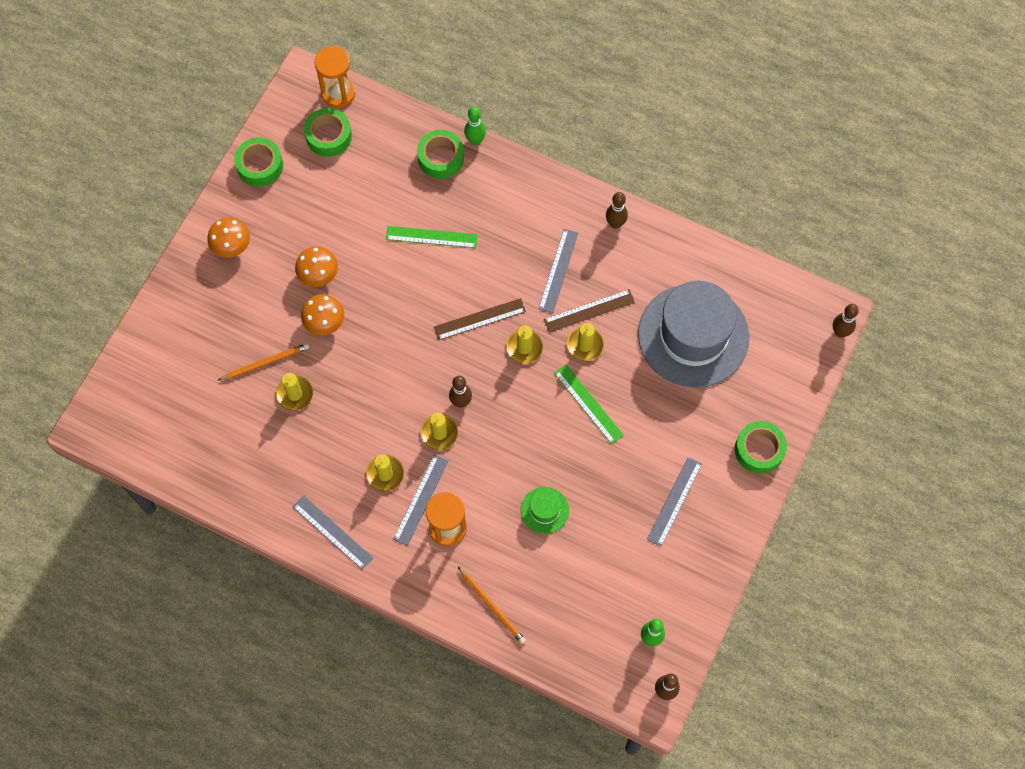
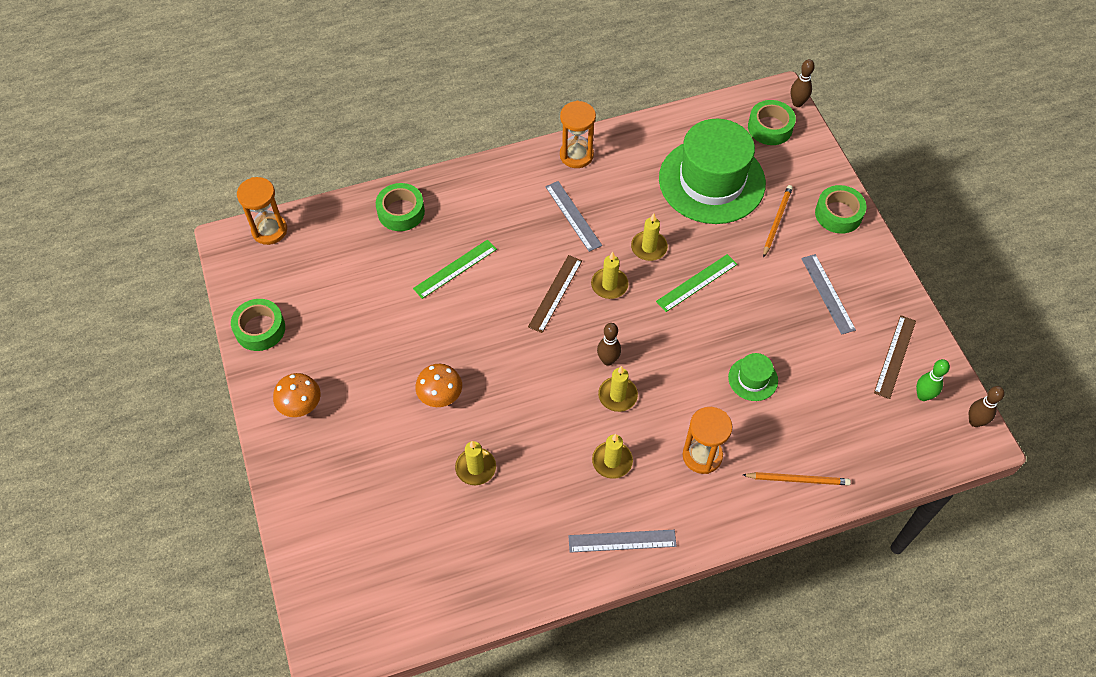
camera: 45 degrees left, 10 degrees down
orange pencil [218,343,309,380] -> orange pencil moved to [763,185,793,258]
orange mushroom [295,246,338,287] -> none
green tape [304,108,352,157] -> green tape moved to [748,100,796,145]
grey ruler [393,455,448,546] -> none
green bowling pin [464,107,486,145] -> none
brown ruler [544,289,635,333] -> brown ruler moved to [874,315,916,399]
green ruler [554,364,624,444] -> green ruler turned 45 degrees counterclockwise [656,254,737,312]
brown bowling pin [606,192,628,229] -> orange hourglass [560,101,596,168]
grey hat [638,281,749,388] -> green hat [659,119,766,224]

